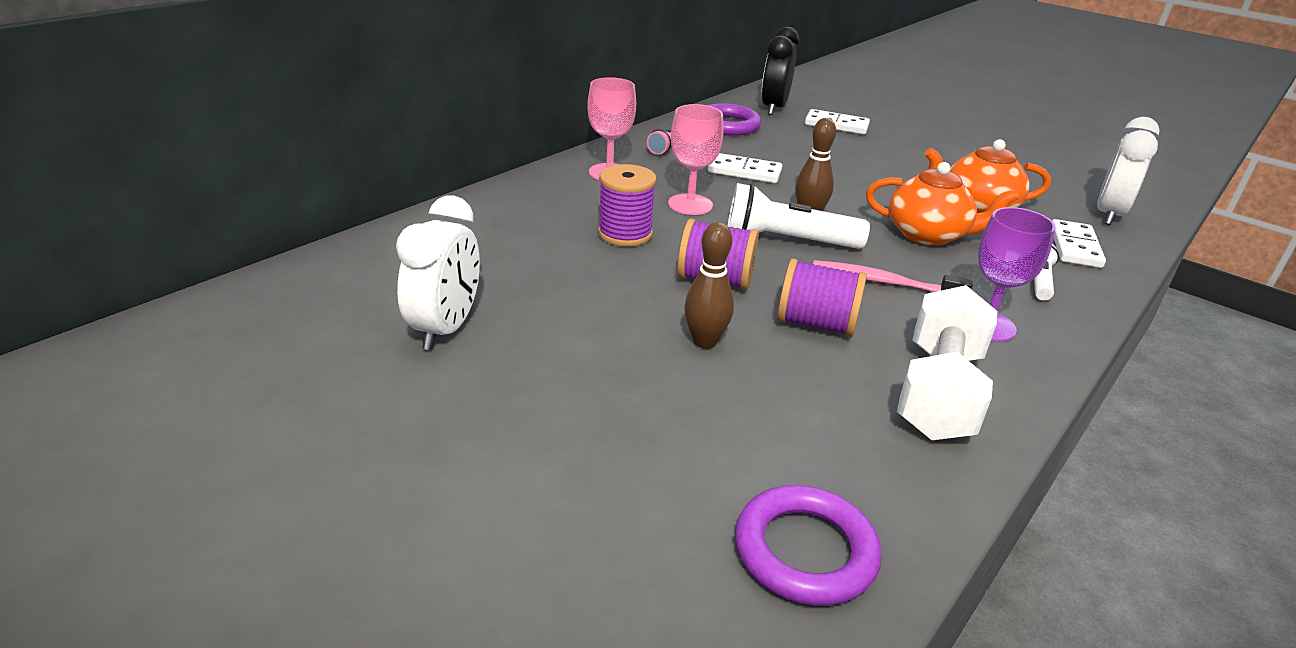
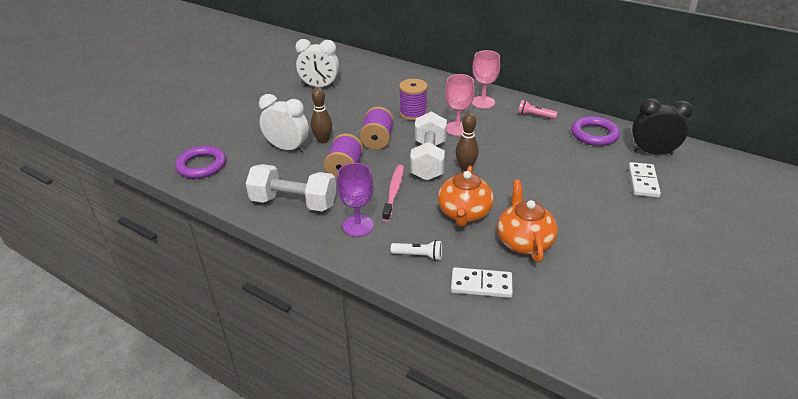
camera: 85 degrees right, 5 degrees up
white domino [708,153,782,183] -> none
white flashlight [727,183,870,249] -> white dumbbell [410,111,447,181]
white clock [1097,117,1159,225] -> white clock moved to [259,94,309,152]

